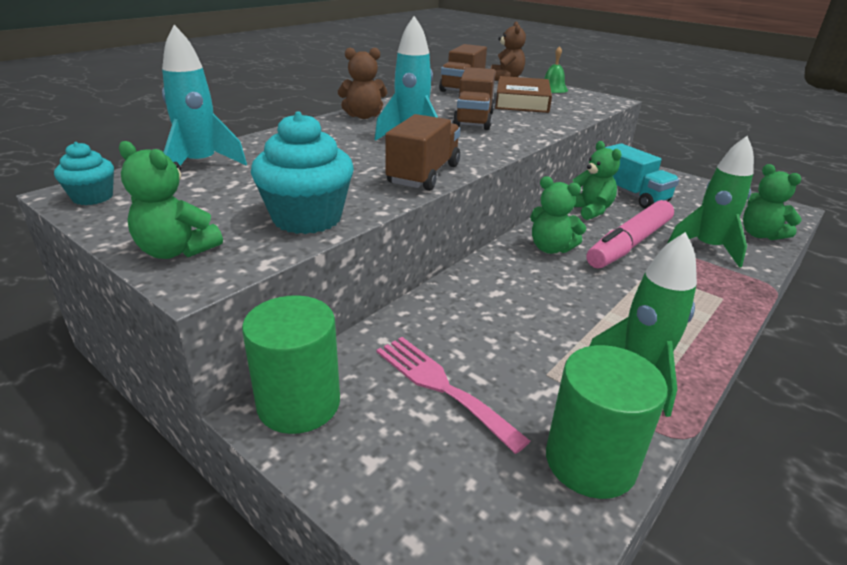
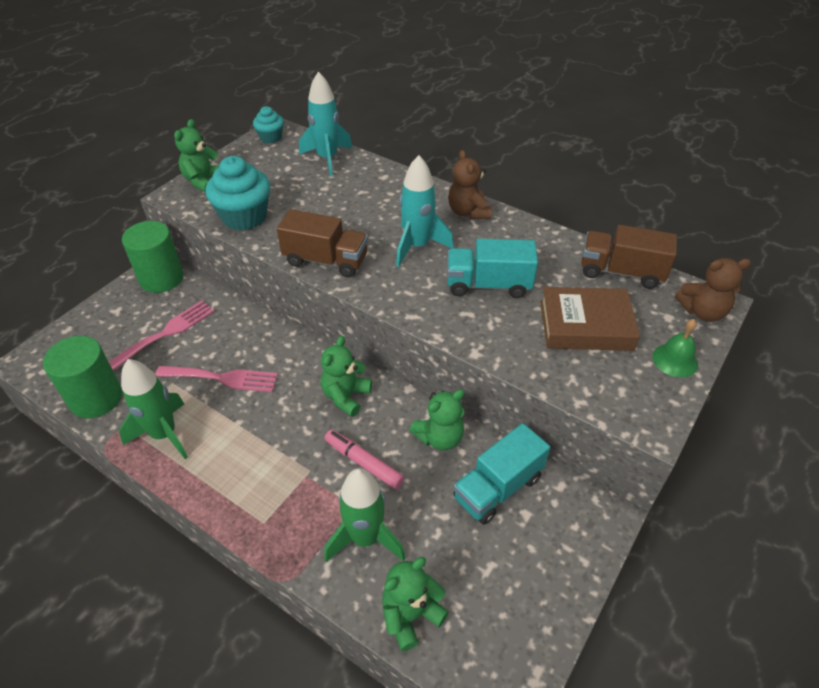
camera: 85 degrees right, 15 degrees up
brown truck [453,67,495,130] -> turquoise truck [447,239,538,298]
pink marker [586,200,674,268] -> pink marker [325,430,404,489], size x0.60
none -> pink fork [155,366,278,392]

